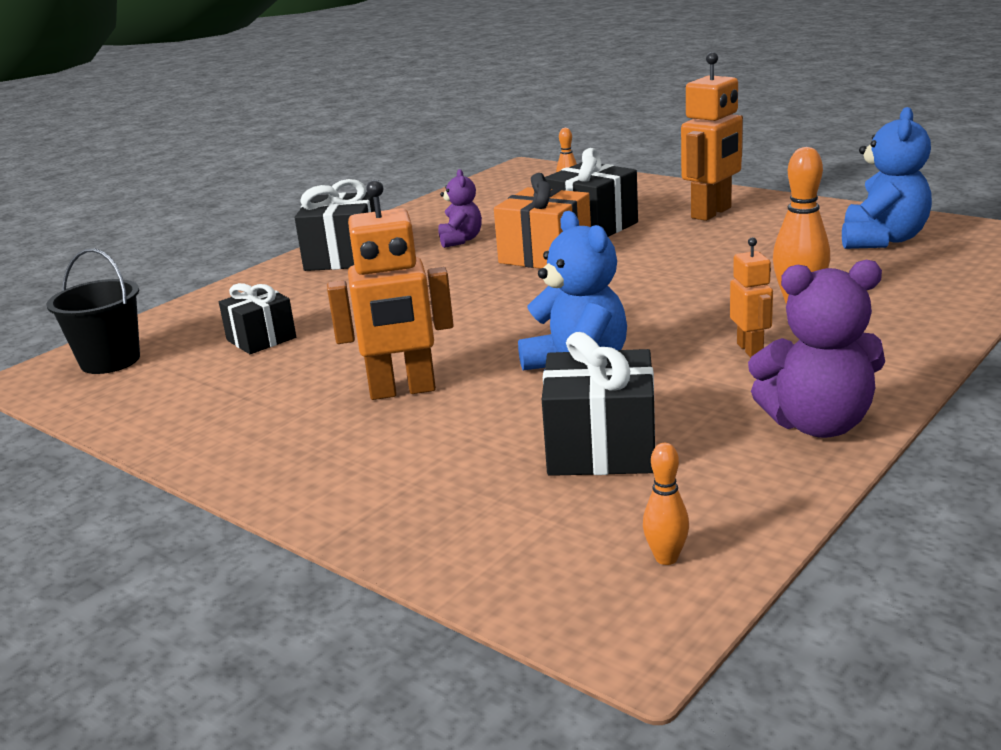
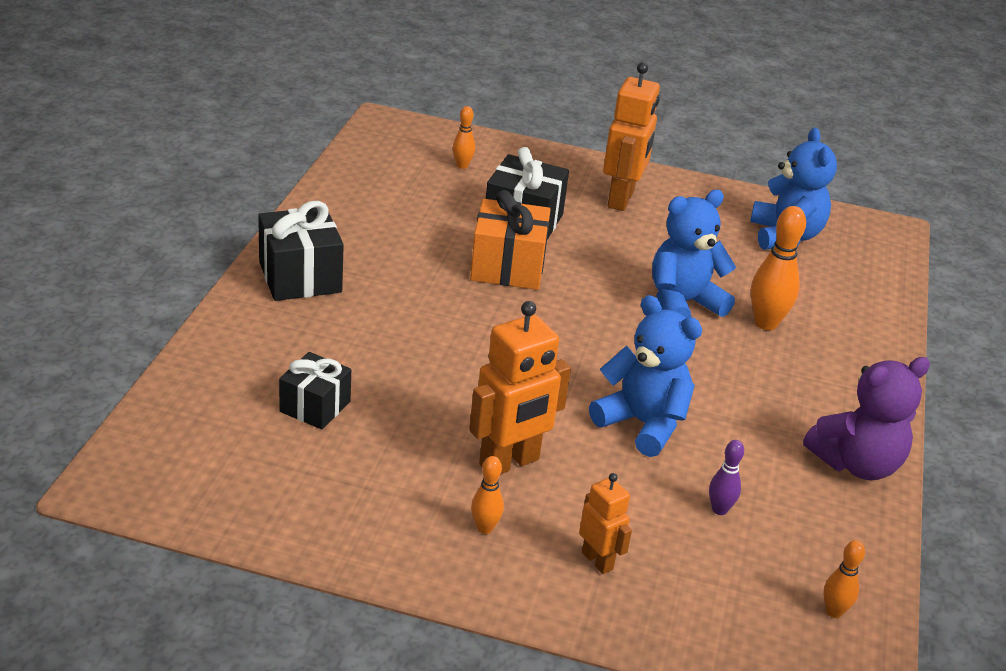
camera: 30 degrees left, 10 degrees up
black bucket [47,249,140,374] -> none
purple teddy bear [438,169,482,248] -> none
black gift [542,332,655,476] -> purple bowling pin [709,440,744,515]
orange robot [730,237,773,357] -> orange robot moved to [579,473,632,574]
none -> orange bowling pin [471,456,504,534]
none -> blue teddy bear [652,190,736,318]

